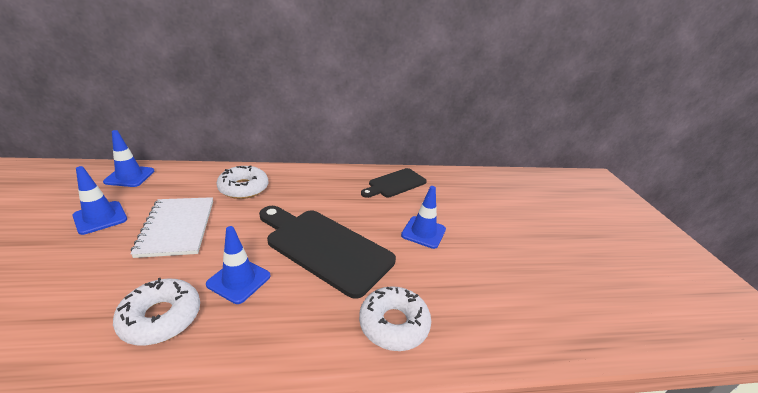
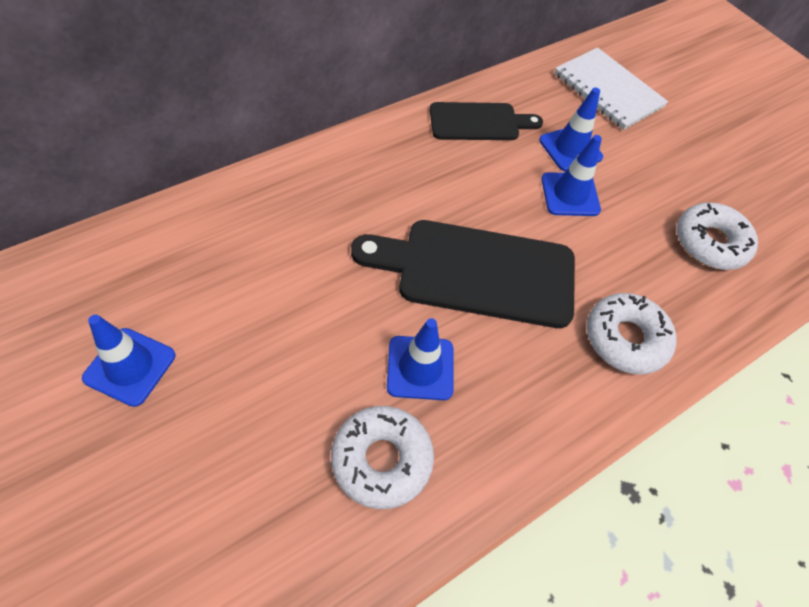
camera: 30 degrees left, 25 degrees up
blue traffic cone [103,130,154,187] -> blue traffic cone moved to [539,88,603,171]
white notebook [130,197,213,258] -> white notebook moved to [554,47,668,130]
white donut [216,165,268,199] -> white donut moved to [677,202,758,270]
black cutting board [361,168,427,198] -> black cutting board turned 120 degrees counterclockwise [430,102,543,140]

